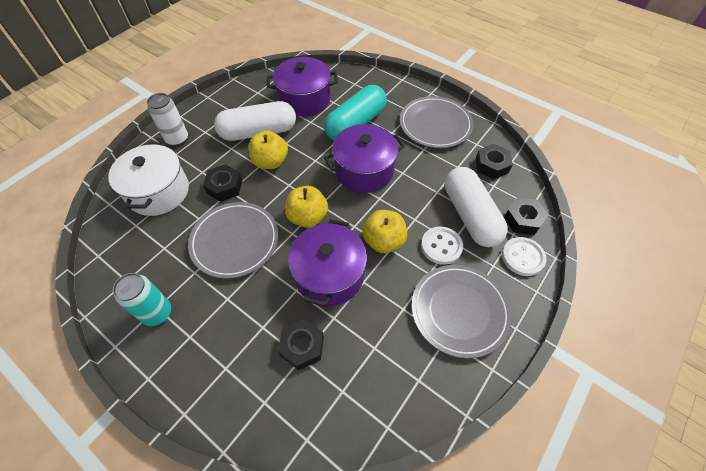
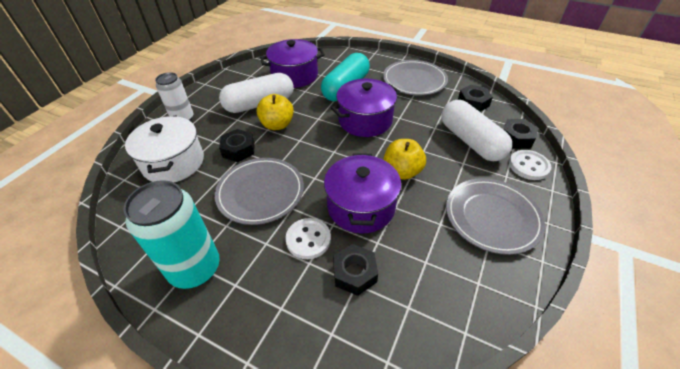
camera: 10 degrees left, 10 degrees down
turquoise can [113,273,171,326] -> turquoise can [123,180,220,289], size x1.59
yellow apple [285,186,328,228] -> none
white button [421,227,463,265] -> white button moved to [285,218,331,259]

